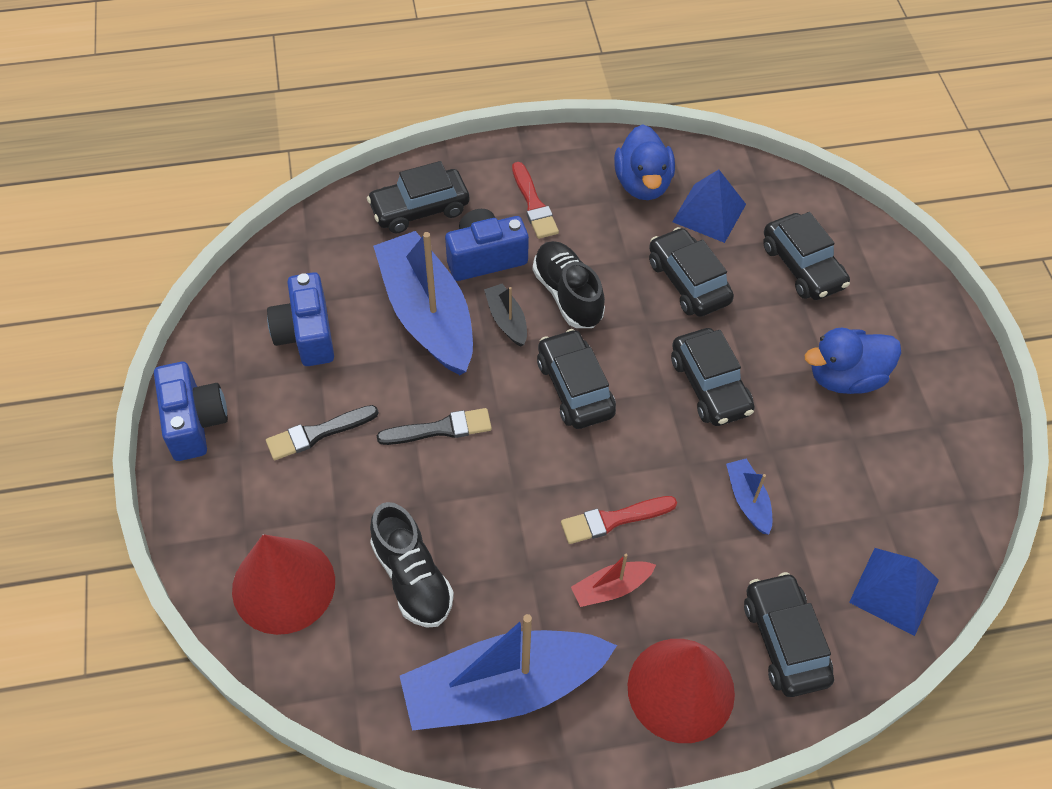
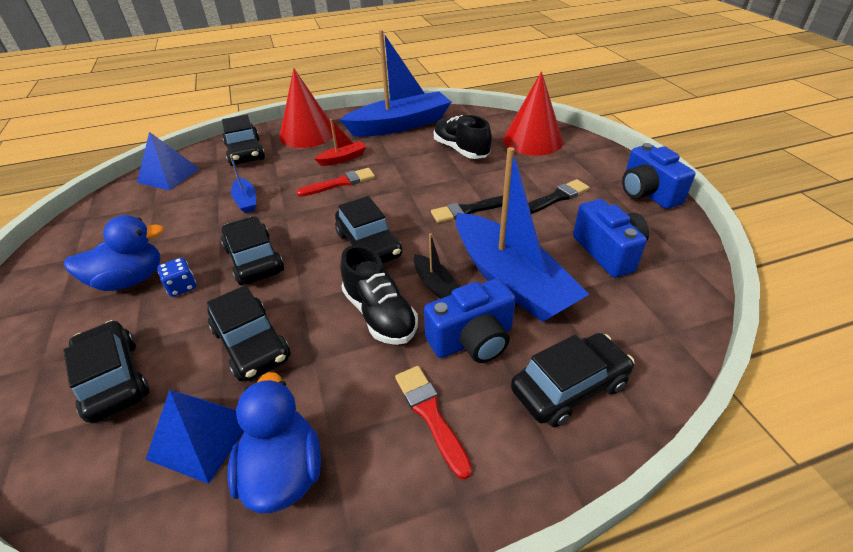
camera: 175 degrees right, 15 degrees down
none -> blue dice [157,258,196,297]

